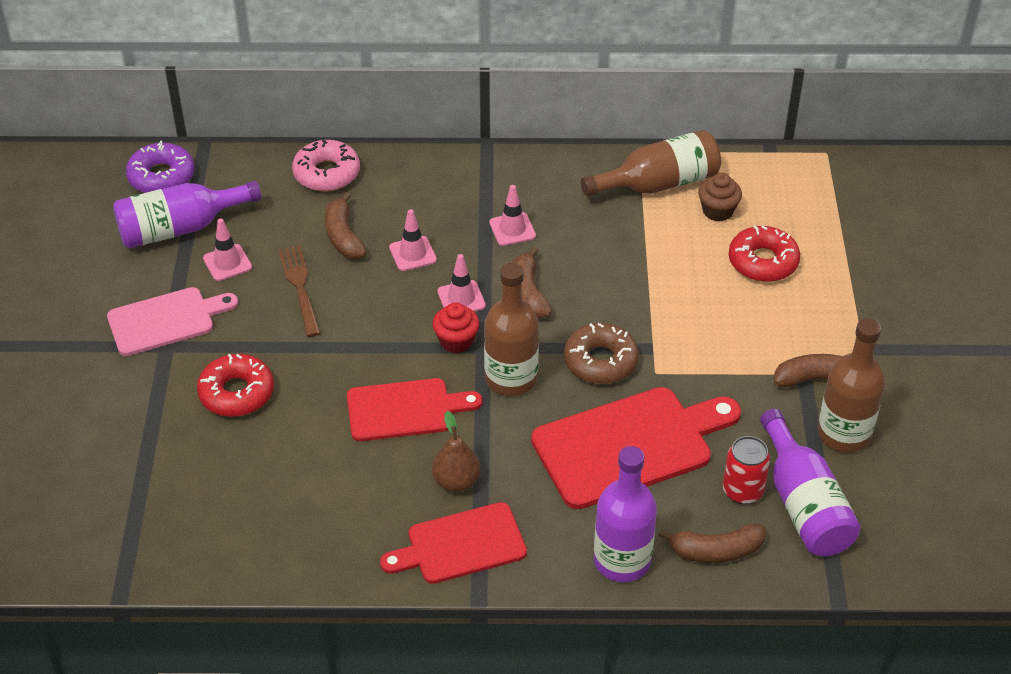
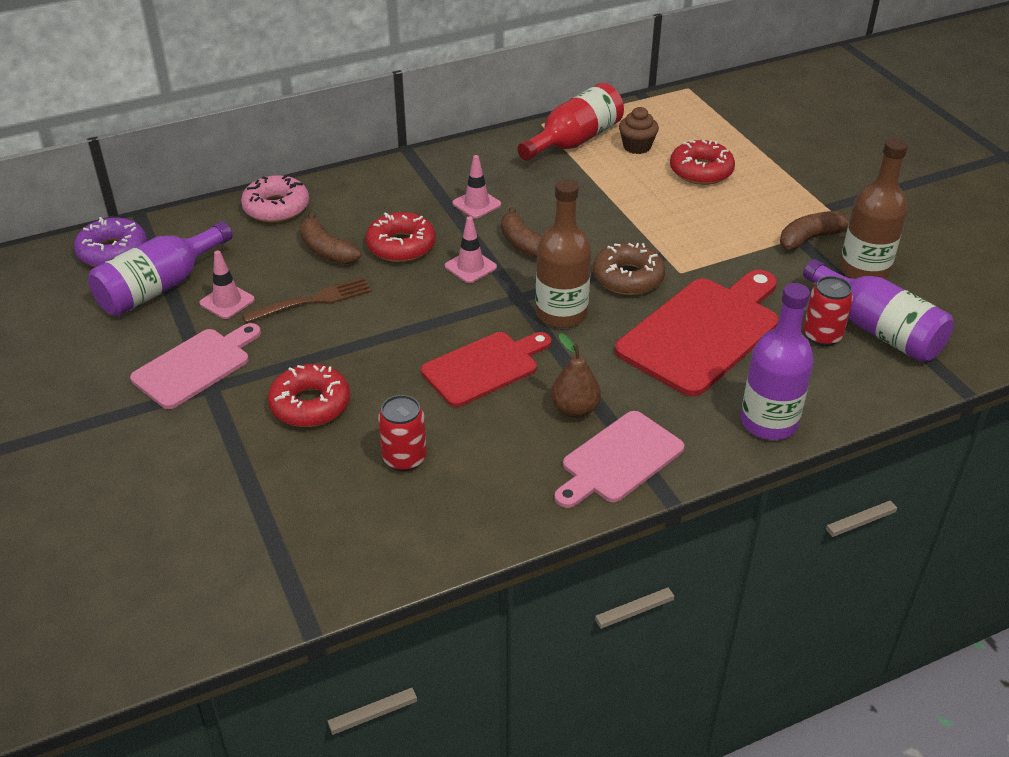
camera: 25 degrees left, 5 degrees down
brown fork [279,246,321,337] -> brown fork turned 105 degrees clockwise [242,277,372,323]
red cutting board [380,502,527,584] -> pink cutting board [554,411,684,508]
pink traffic cone [389,209,437,271] -> red donut [366,212,436,262]
red cupcake [432,302,480,353] -> none
brown bottle [581,130,721,197] -> red bottle [517,83,624,161]
brown banana [658,524,766,563] -> none
none -> red can [378,395,427,472]

